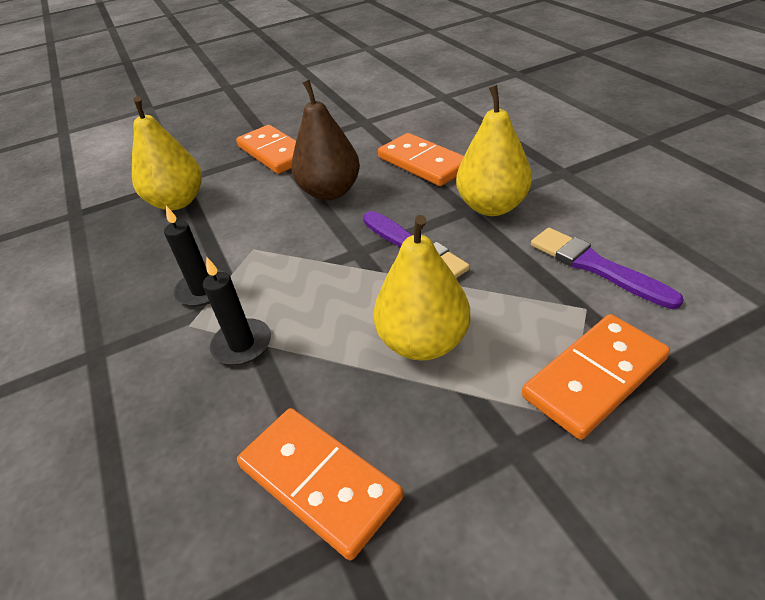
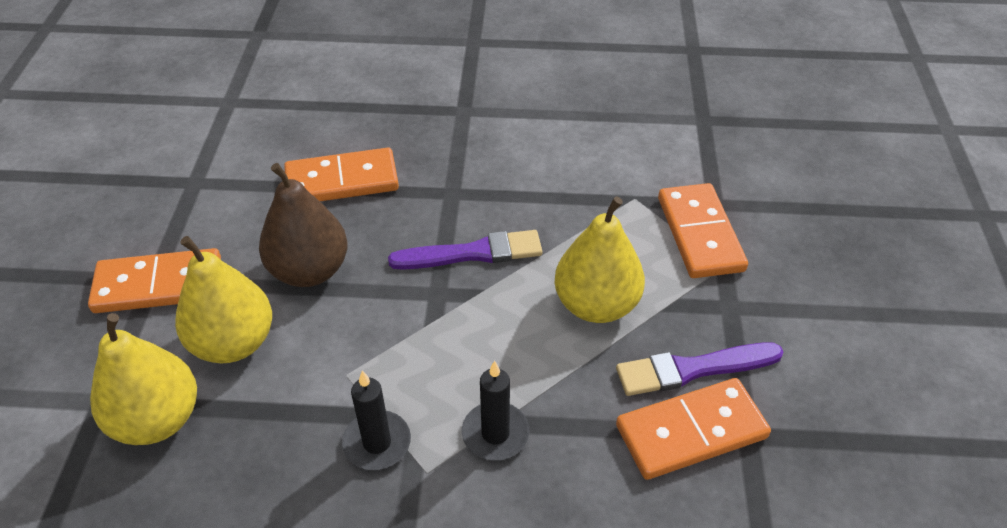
camera: 65 degrees left, 5 degrees up
yellow pear [456,85,532,216] -> yellow pear moved to [175,236,272,363]
purple brush [531,228,684,309] -> purple brush moved to [616,342,784,396]

